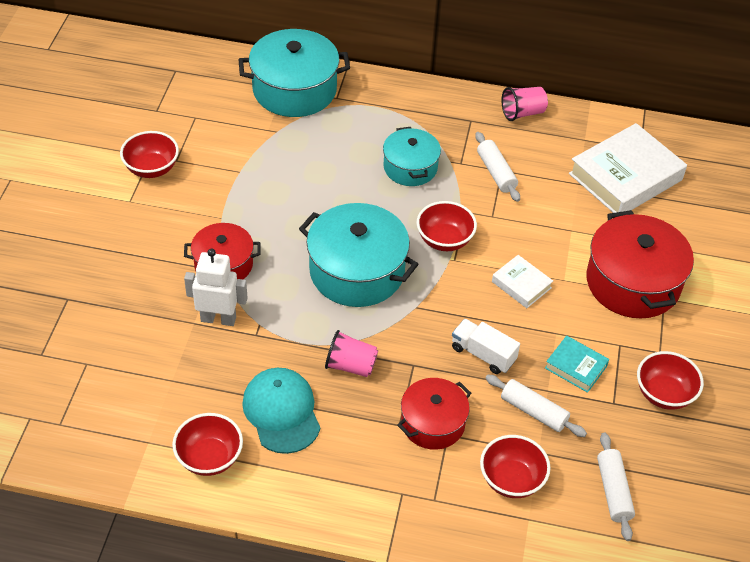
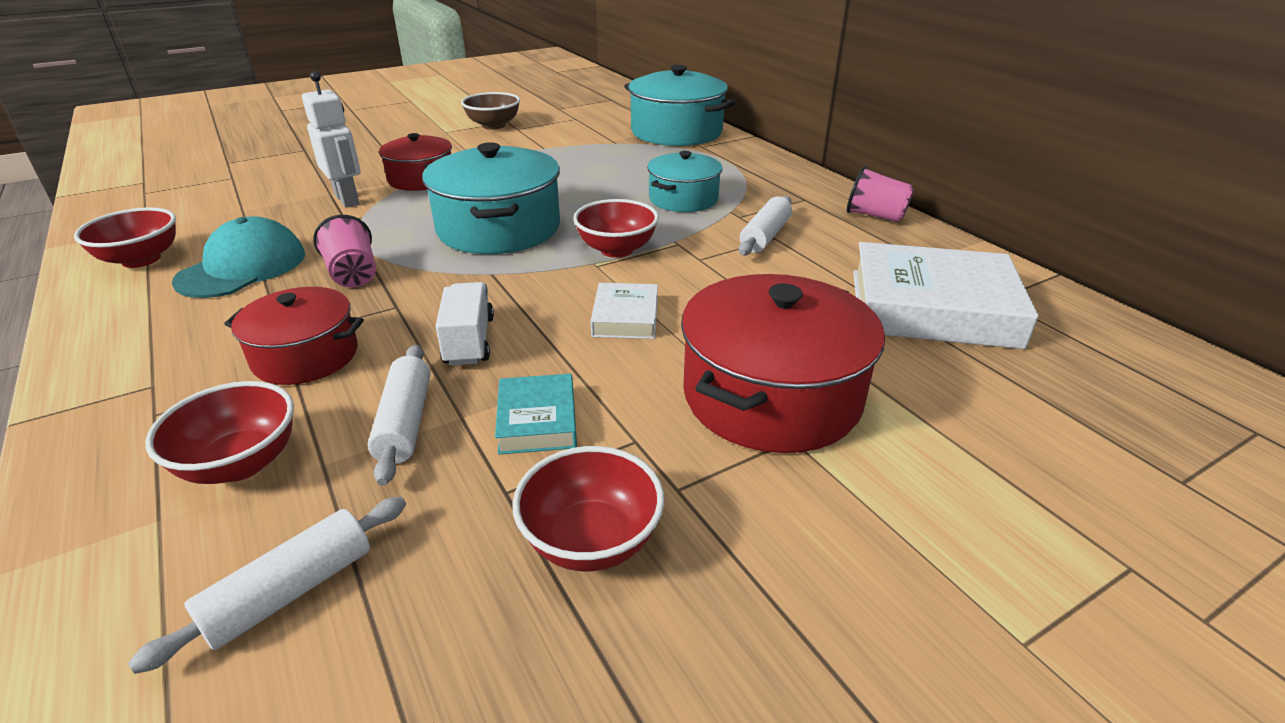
camera: 50 degrees right, 15 degrees down
red bowl [120,131,179,178] -> brown bowl [461,92,520,130]

